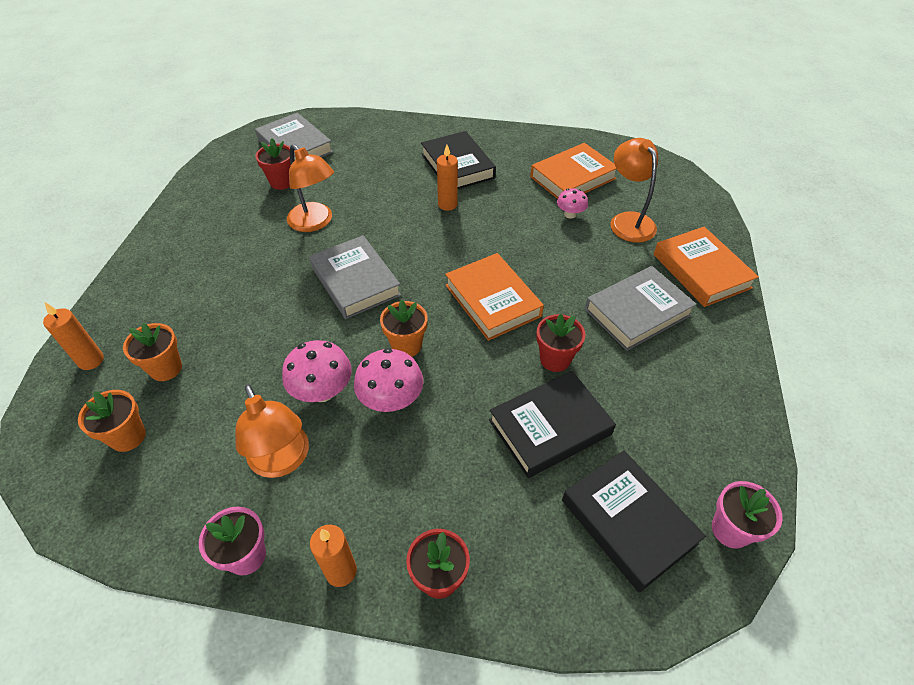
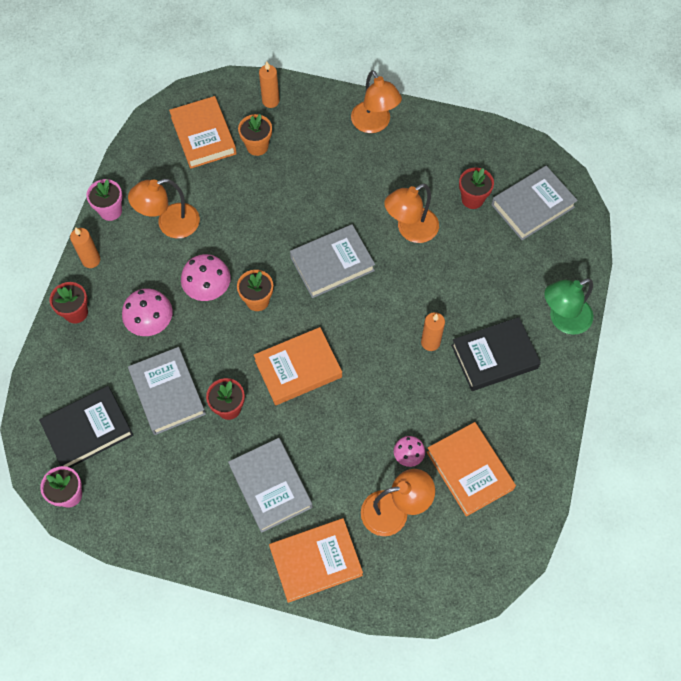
camera: 95 degrees right, 15 degrees up
orange flower pot [78,390,146,452] -> orange book [169,96,237,169]
pink mushroom [282,340,352,402] -> pink mushroom moved to [122,288,173,336]
black book [489,371,616,478] -> grey book [128,347,206,435]
none -> orange lamp [351,70,402,133]
none -> green lamp [544,278,593,335]

